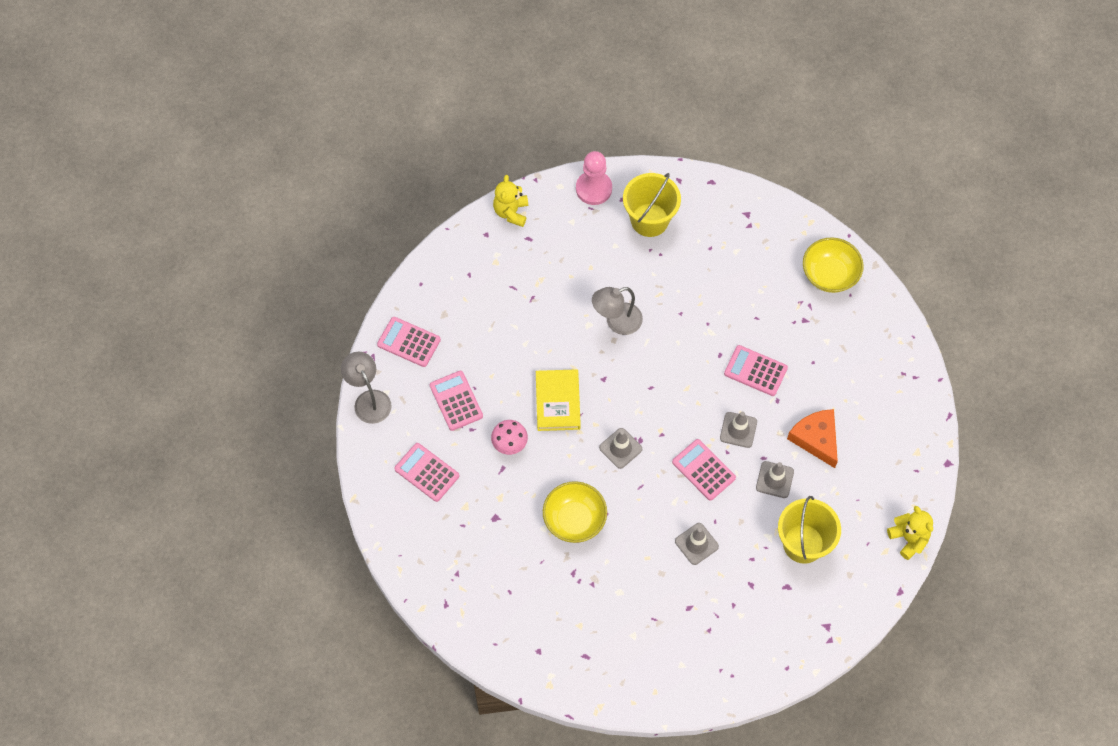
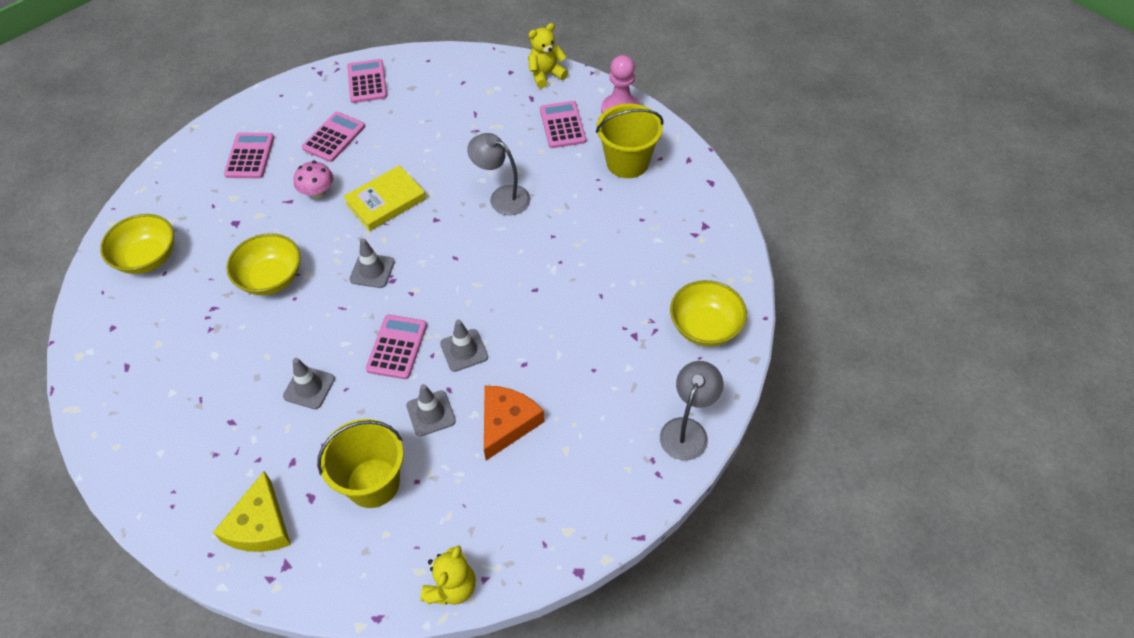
camera: 55 degrees right, 10 degrees down
grey lamp [341,352,392,424] -> grey lamp moved to [660,361,723,461]
pink calculator [724,345,788,396] -> pink calculator moved to [540,101,586,148]
none -> yellow bowl [100,214,174,274]
none -> yellow cheese [213,471,291,552]

